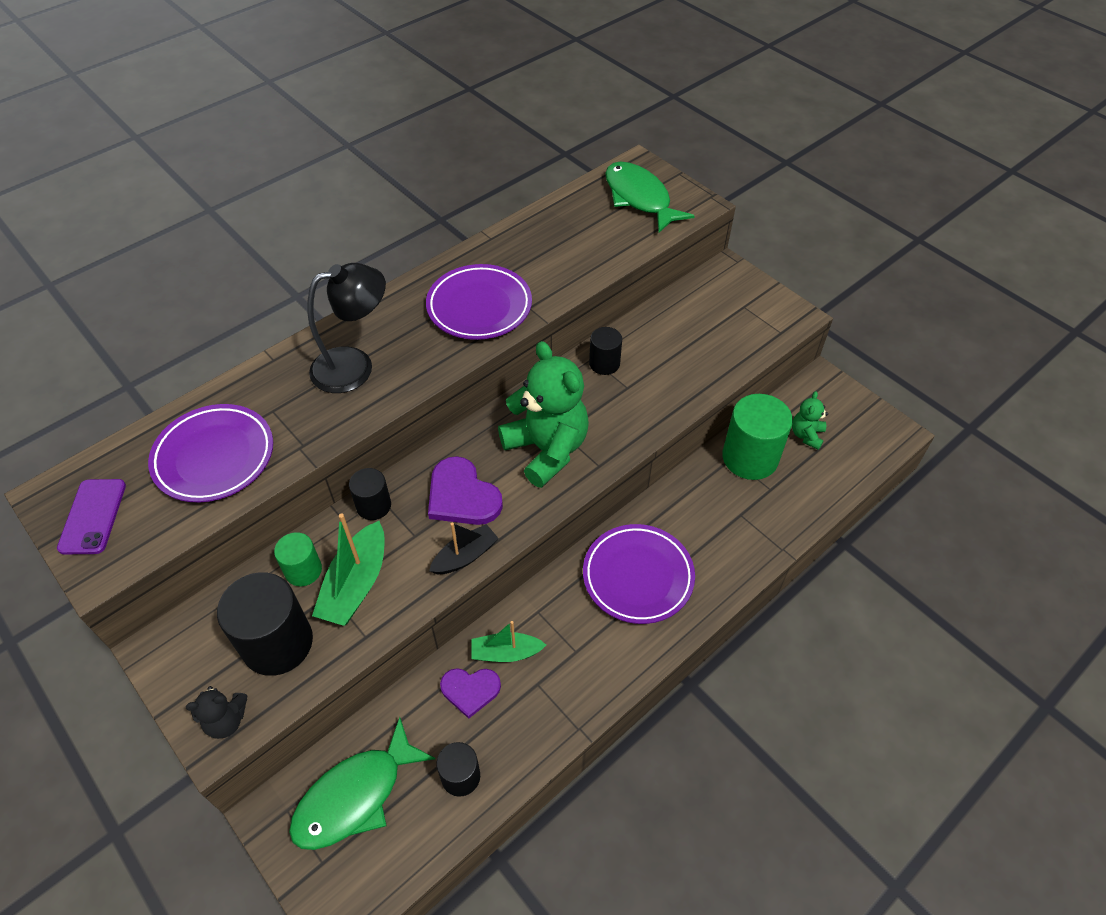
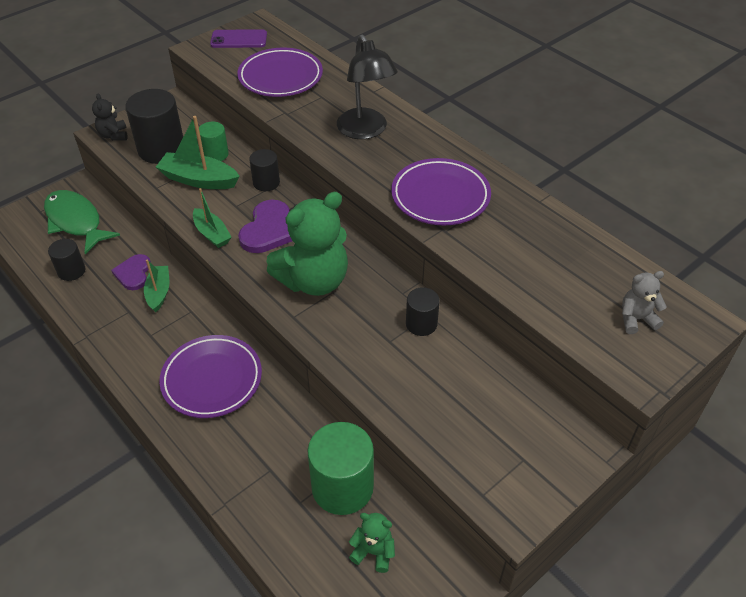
camera: 90 degrees right, 5 degrees down
purple heart [428,456,503,525] -> purple heart turned 150 degrees clockwise [238,200,292,253]
black boat [429,523,499,574] -> green boat [193,188,232,248]
green fish [605,162,695,233] -> grey teddy bear [622,271,667,334]

